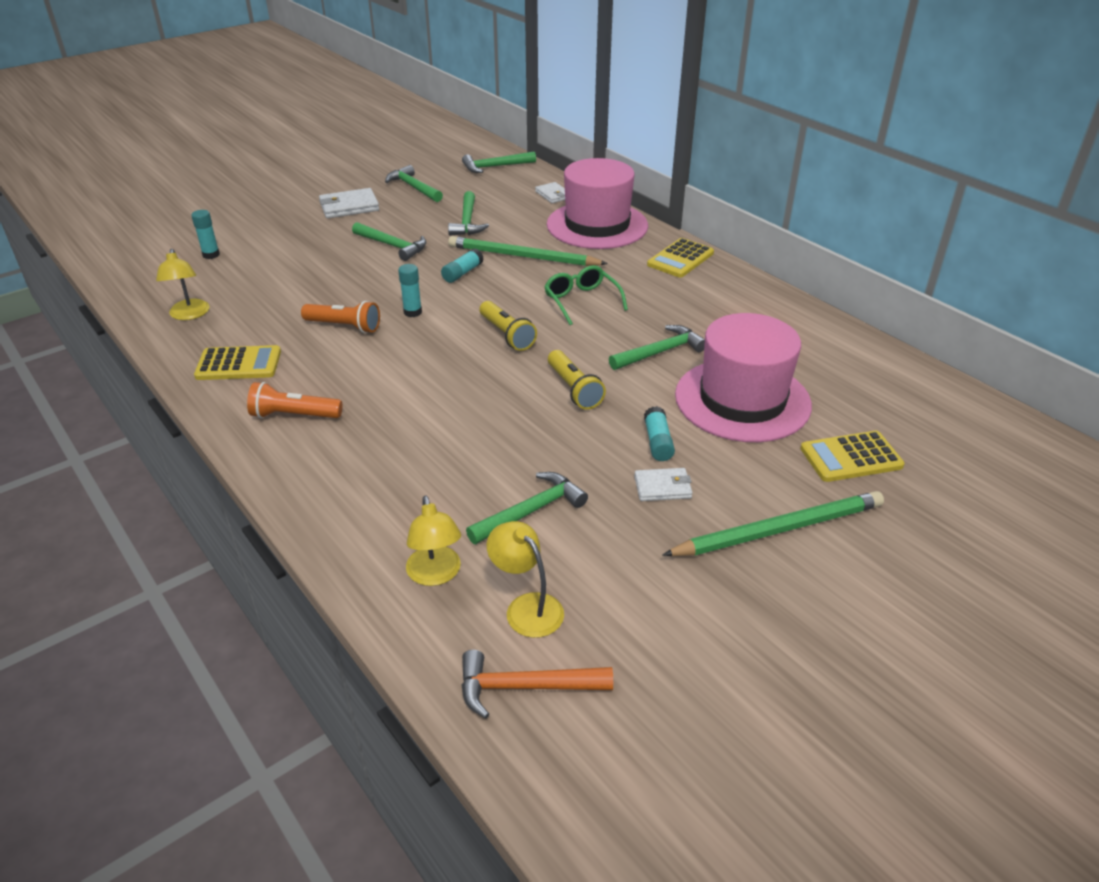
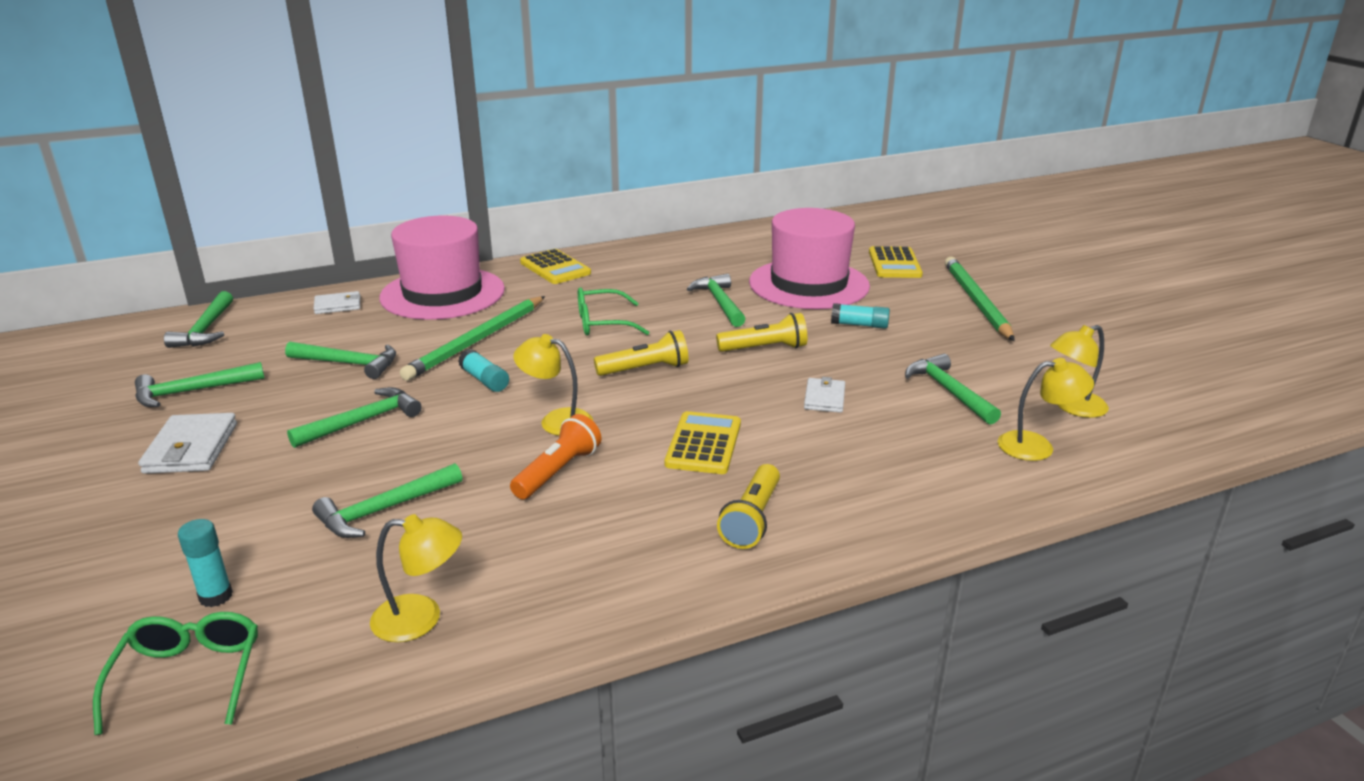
camera: 75 degrees left, 10 degrees down
yellow calculator [194,345,281,380] -> yellow calculator moved to [665,411,741,474]
orange flashlight [247,382,342,418] -> yellow flashlight [717,464,780,549]
turquoise glue stick [398,264,422,317] -> yellow lamp [513,334,593,436]
orange hammer [461,650,613,719] -> none
white wallet [634,468,693,501] -> white wallet moved to [804,377,845,413]
none -> green glasses [93,612,258,736]
none -> green hammer [312,463,462,538]

